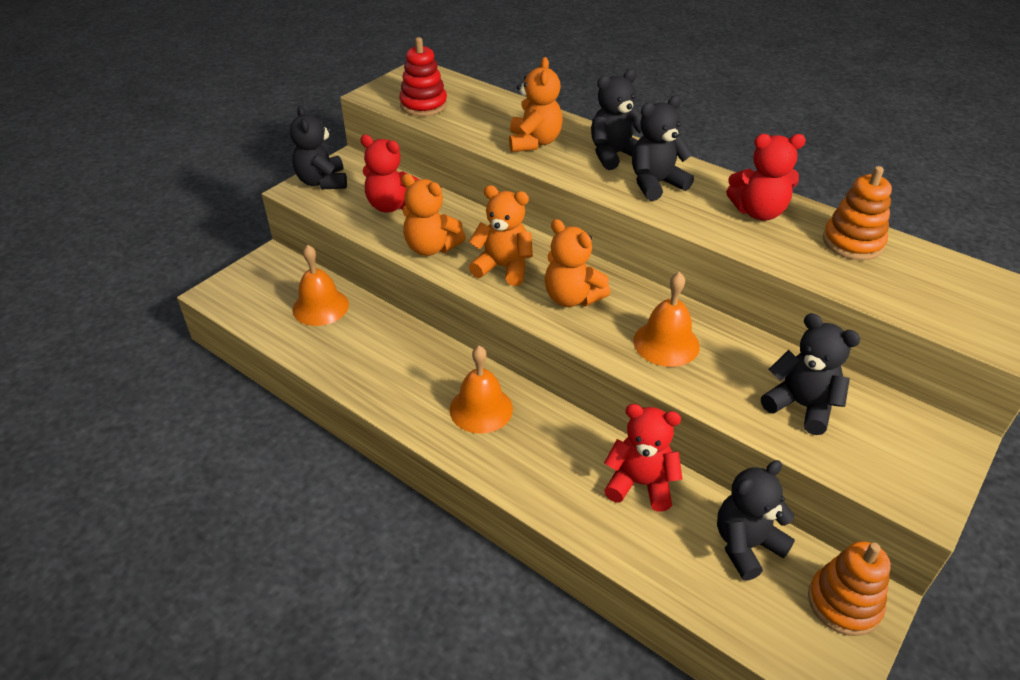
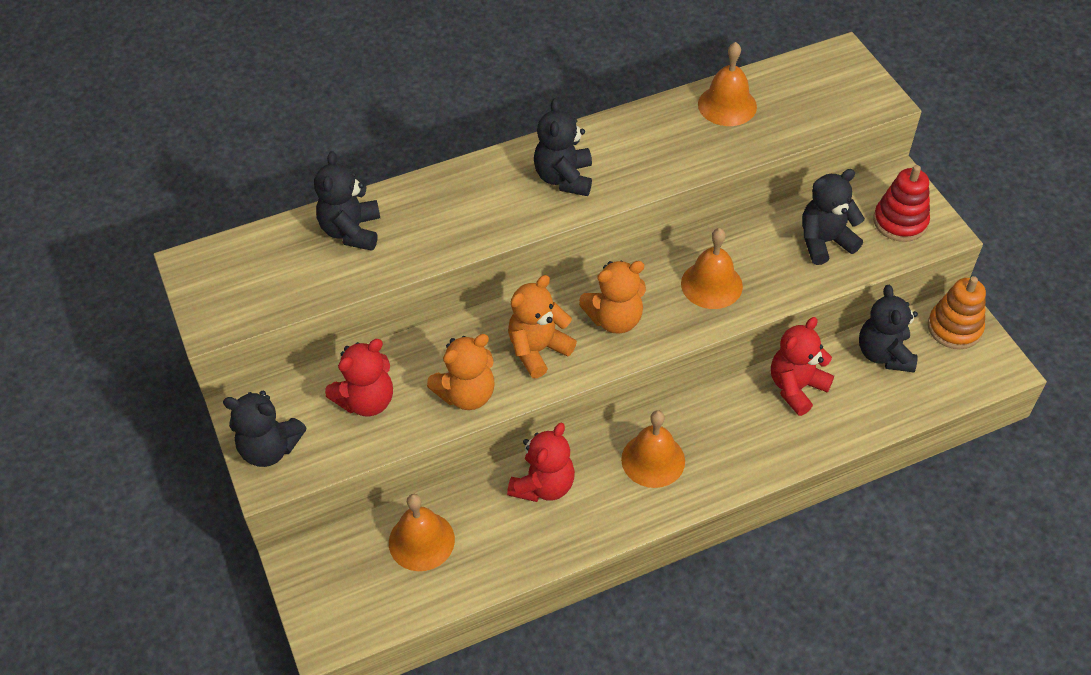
camera: 60 degrees left, 10 degrees up
red stacking toy [399,37,447,116] -> red stacking toy moved to [873,165,930,242]
orange teddy bear [509,57,563,152] -> none
black teddy bear [591,69,642,170] -> black teddy bear moved to [314,151,380,251]
red teddy bear [726,134,806,221] -> red teddy bear moved to [507,423,575,502]
orange stacking toy [823,166,892,260] -> orange bell [698,42,757,126]

